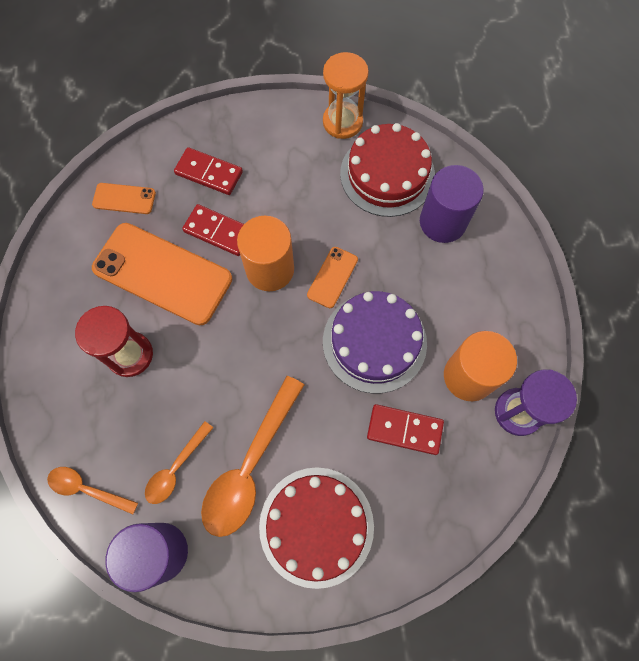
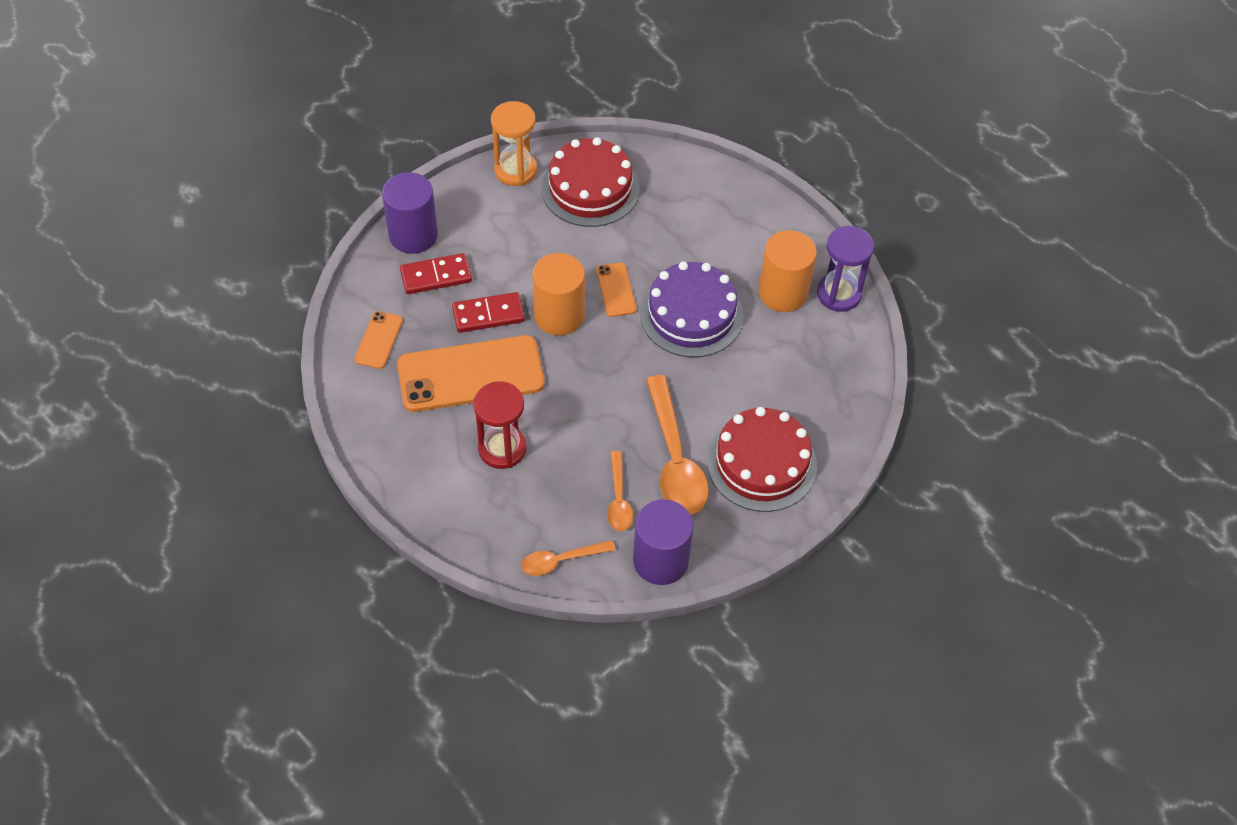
camera: 40 degrees left, 15 degrees down
orange phone [92,183,156,214] -> orange phone turned 45 degrees counterclockwise [354,311,403,369]
red domino [367,404,444,455] -> none
purple cylinder [420,165,484,243] -> purple cylinder moved to [382,172,438,254]

